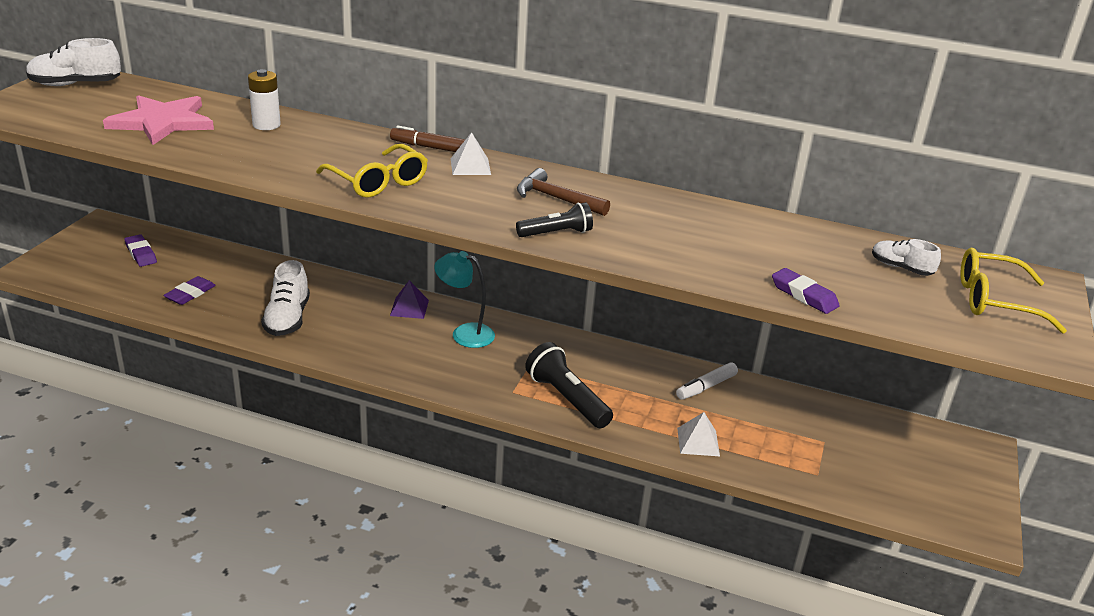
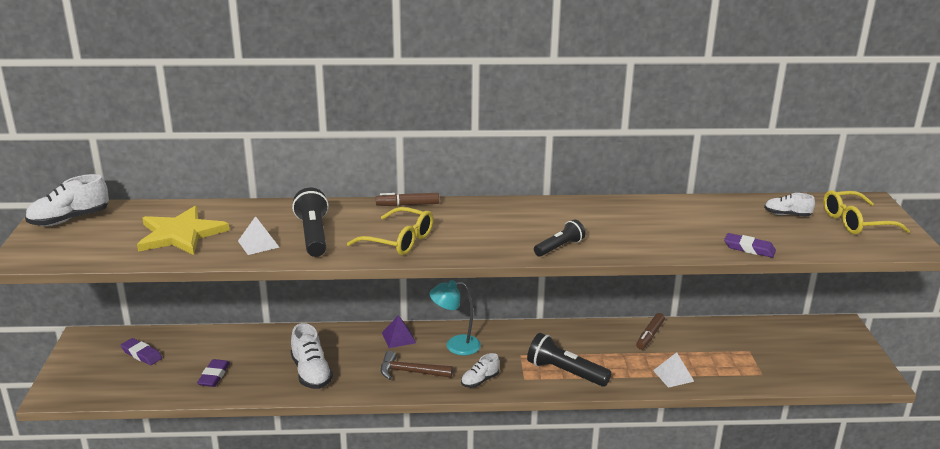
camera: 20 degrees left, 5 degrees down
pink star [103,95,214,145] -> yellow star [137,206,230,255]
white battery [248,69,281,130] -> none
white pyramid [451,132,491,175] -> white pyramid moved to [238,216,279,255]
brown hammer [517,168,610,216] -> brown hammer moved to [381,351,453,380]
white marker [676,362,738,400] -> brown marker [636,313,665,350]
none -> black flashlight [292,188,329,257]
none -> white shoe [461,353,500,388]

